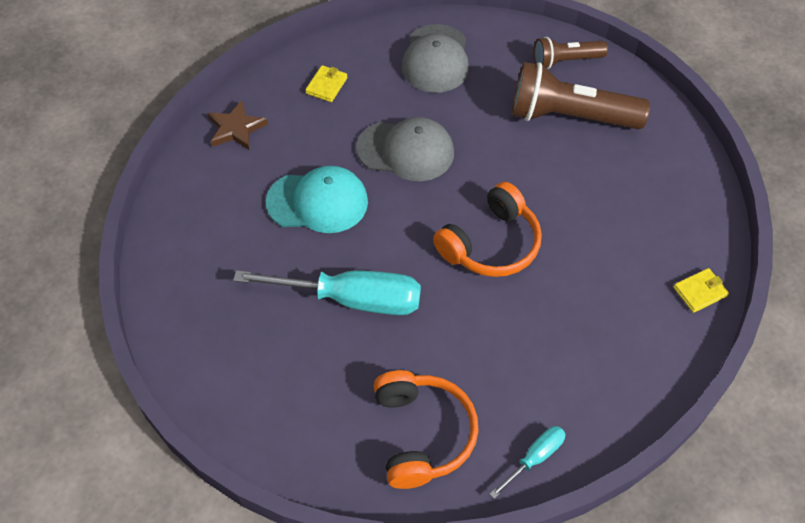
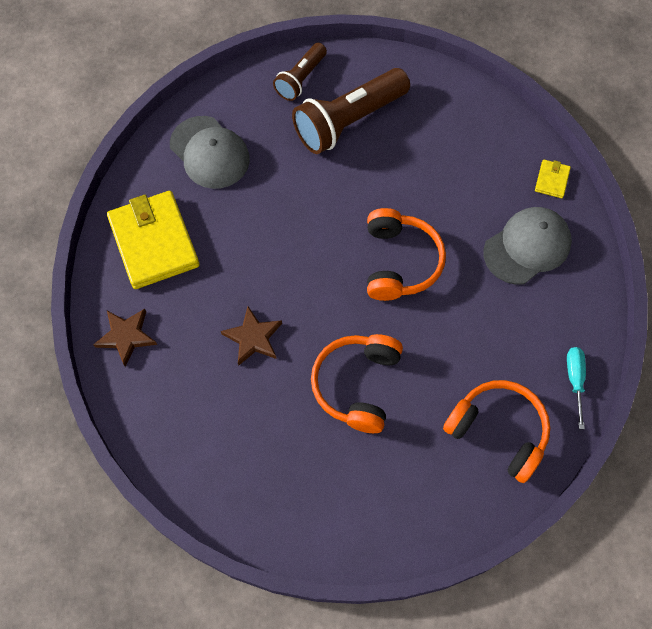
camera: 45 degrees left, 10 degrees up
turquoise screwdriver [233,270,421,315] -> orange headphones [311,334,403,433]
turquoise cap [266,166,368,233] -> brown star [221,307,282,366]
yellow wallet [306,65,348,102] -> yellow wallet [107,191,200,289], size x2.33
grey cap [357,117,454,181] -> grey cap moved to [483,207,572,285]

